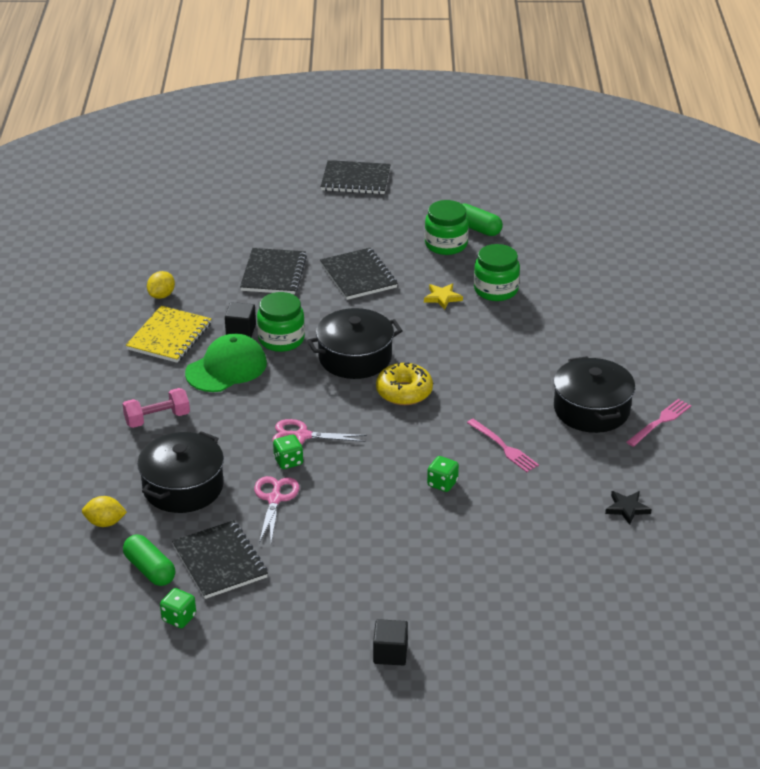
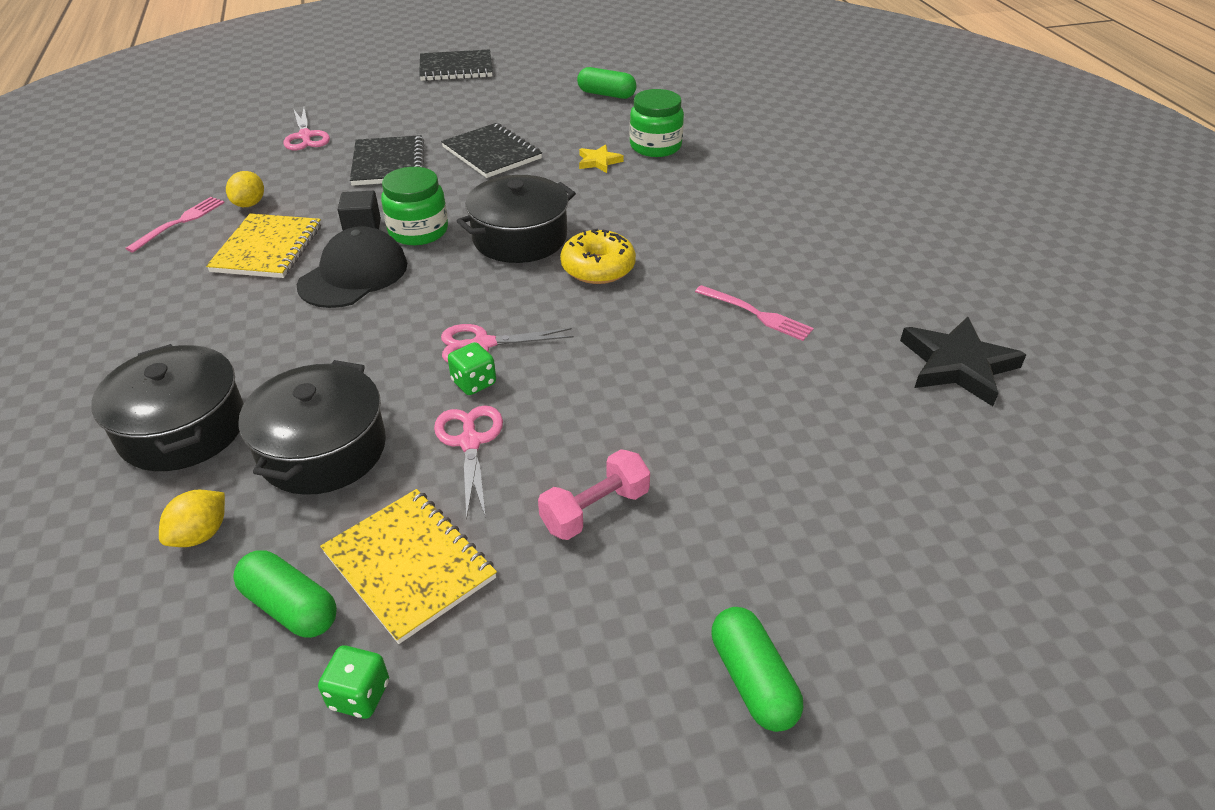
camera: 15 degrees left, 5 degrees up
yellow lemon [82,496,127,527] -> yellow lemon turned 45 degrees counterclockwise [159,490,225,547]
pink dumbbell [123,388,190,428] -> pink dumbbell moved to [538,449,650,540]
black notebook [172,520,268,599] -> yellow notebook [320,489,497,644]
green cap [185,334,267,392] -> black cap [297,226,407,308]
black cube [373,619,408,666] -> green capsule [712,607,803,732]
green jar [425,200,469,255] -> none
green dice [427,456,459,492] -> none
black pot [554,356,635,433] -> black pot moved to [91,344,244,471]
black star [605,491,652,525] -> black star [900,317,1026,406], size x1.88
pink fork [627,399,691,447] -> pink fork moved to [125,197,225,253]
none -> pink scissors [283,108,330,151]

